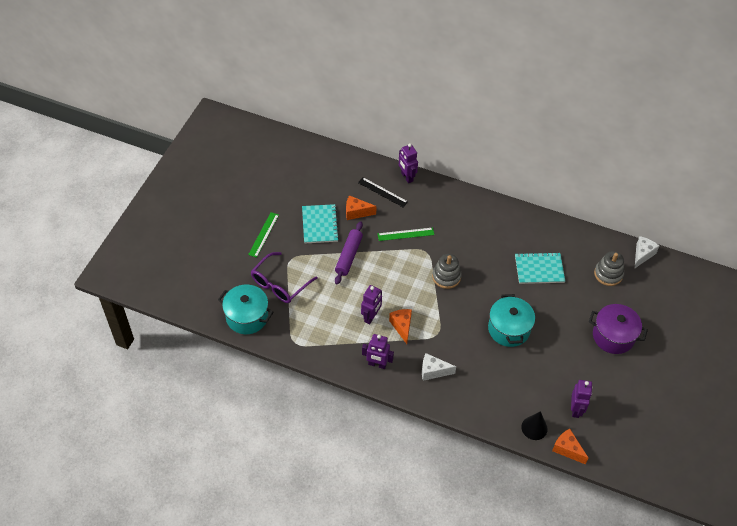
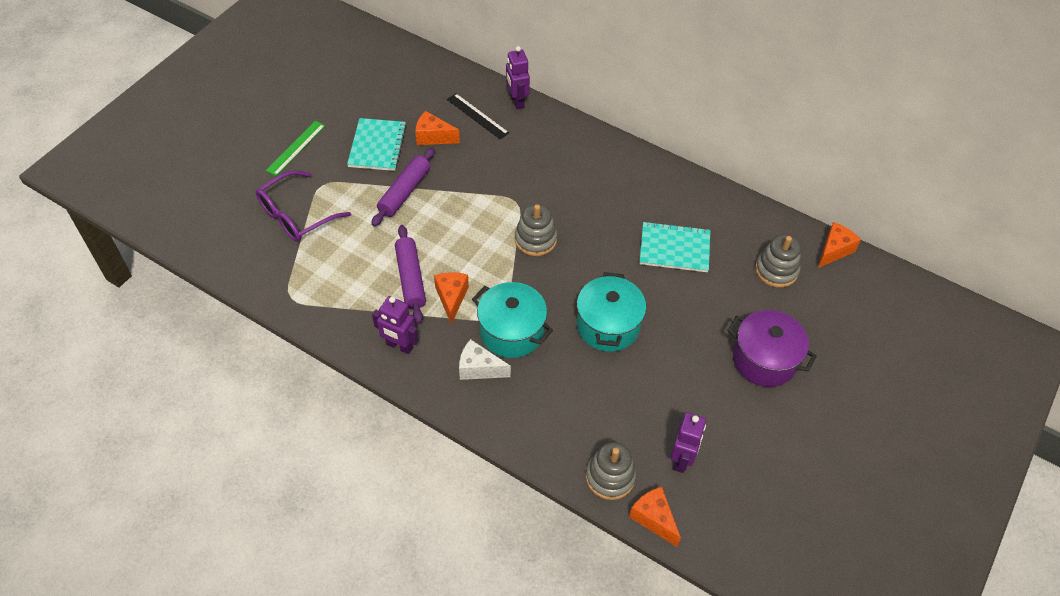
camera: 10 degrees right, 0 degrees up
turquoise pot [218,285,274,334] -> turquoise pot moved to [472,282,553,358]
purple robot [361,285,382,324] -> purple rolling pin [395,225,426,324]
green ruler [378,227,434,241] -> none
black cone [521,411,548,440] -> grey stacking toy [586,442,636,500]
white cheese [634,236,659,269] -> orange cheese [818,222,861,268]

